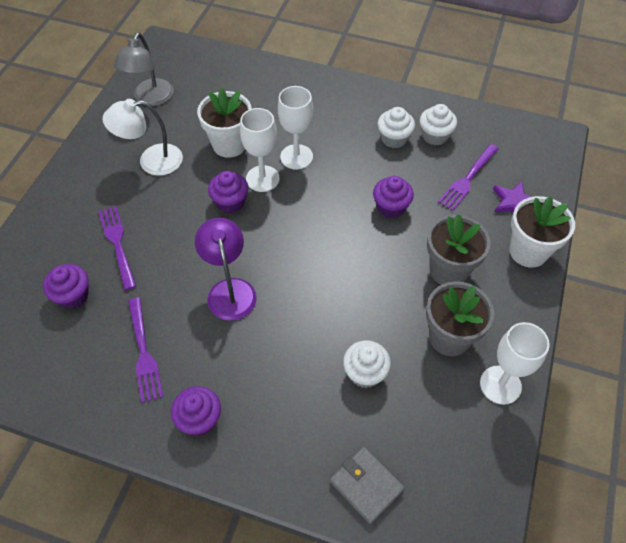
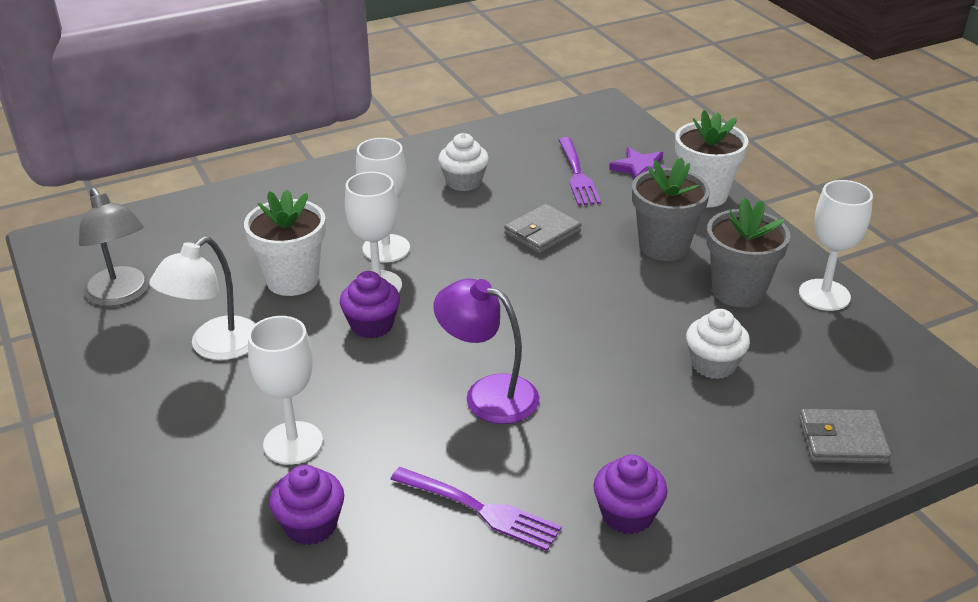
camera: 45 degrees left, 20 degrees down
purple fork [98,206,136,290] -> white goblet [248,316,323,465]
purple cupcake [373,176,414,218] -> grey wallet [504,204,582,254]
white cupcake [420,104,457,145] -> none

